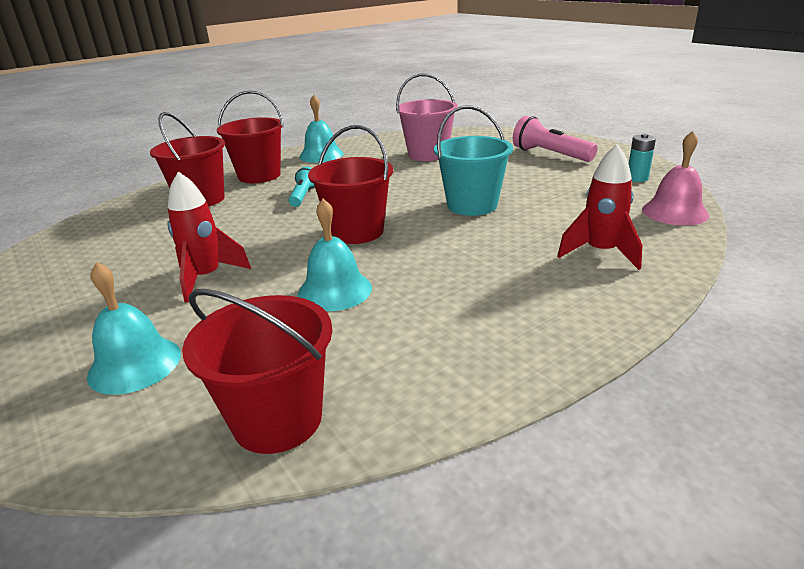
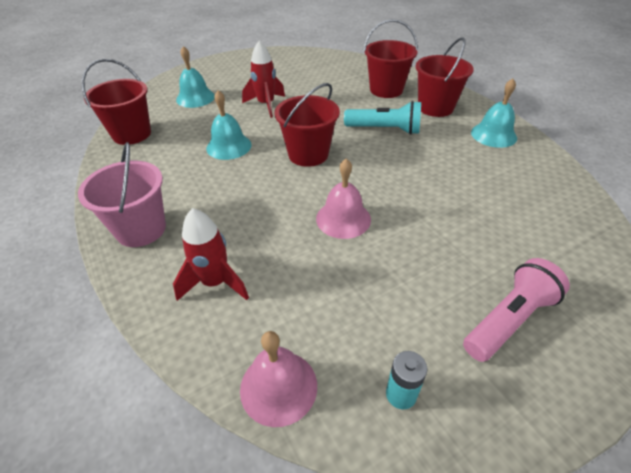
camera: 95 degrees right, 15 degrees up
turquoise flashlight [289,167,315,207] -> turquoise flashlight [344,101,421,135], size x1.65
pink bucket [396,74,458,161] -> pink bucket moved to [78,142,166,247]
turquoise bucket [434,105,513,216] -> pink bell [316,158,371,239]

